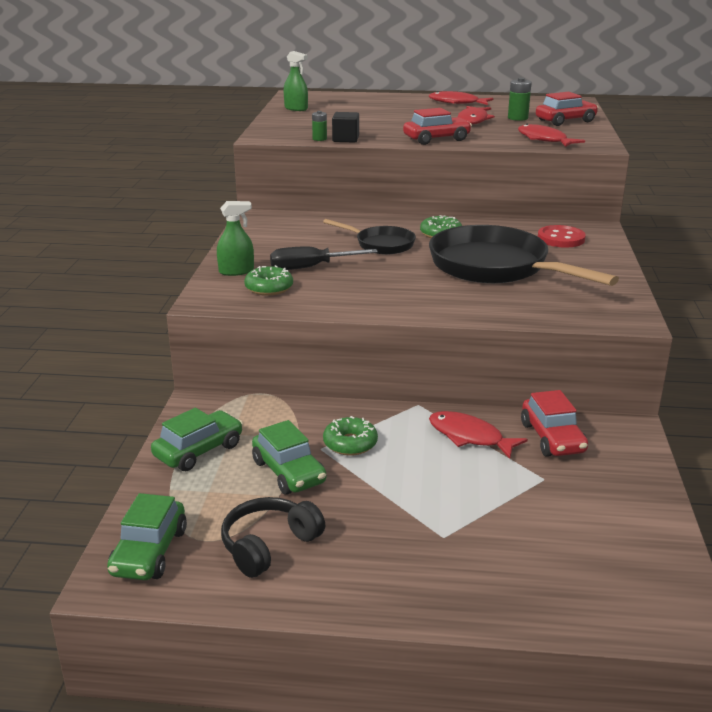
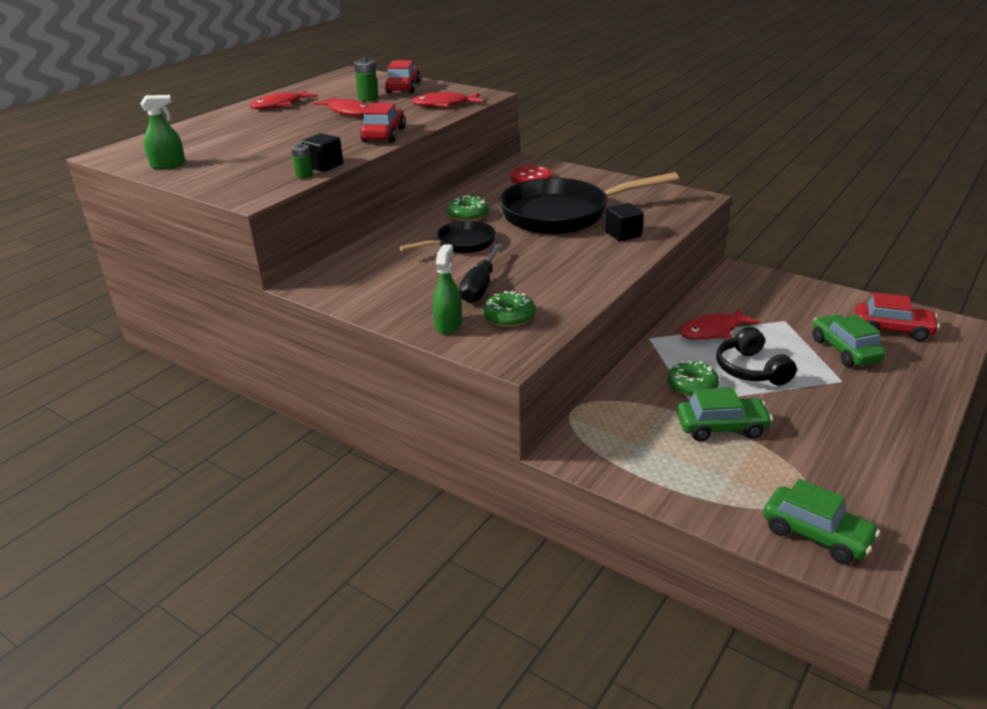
camera: 60 degrees left, 5 degrees up
green car [151,408,243,471] -> green car moved to [812,314,886,367]
black headphones [221,497,325,578] -> black headphones moved to [716,327,797,386]
red car [521,390,588,457] -> red car moved to [855,292,940,341]
none -> black cube [606,203,644,242]

